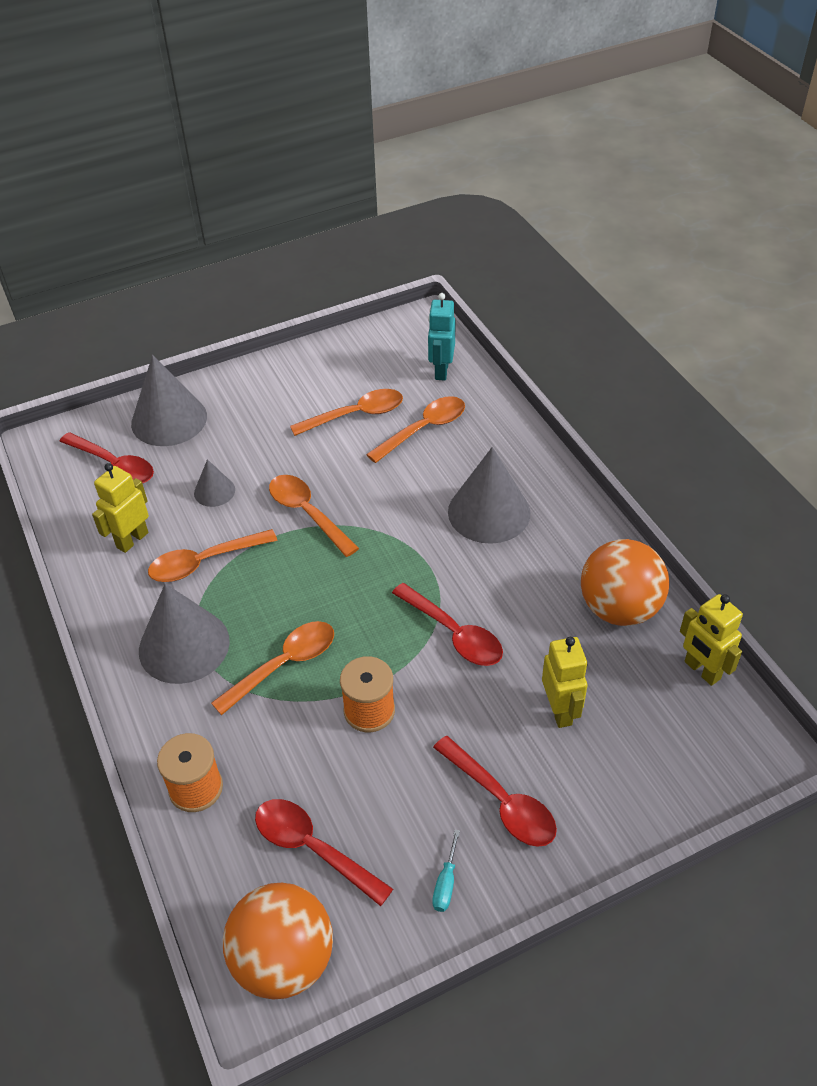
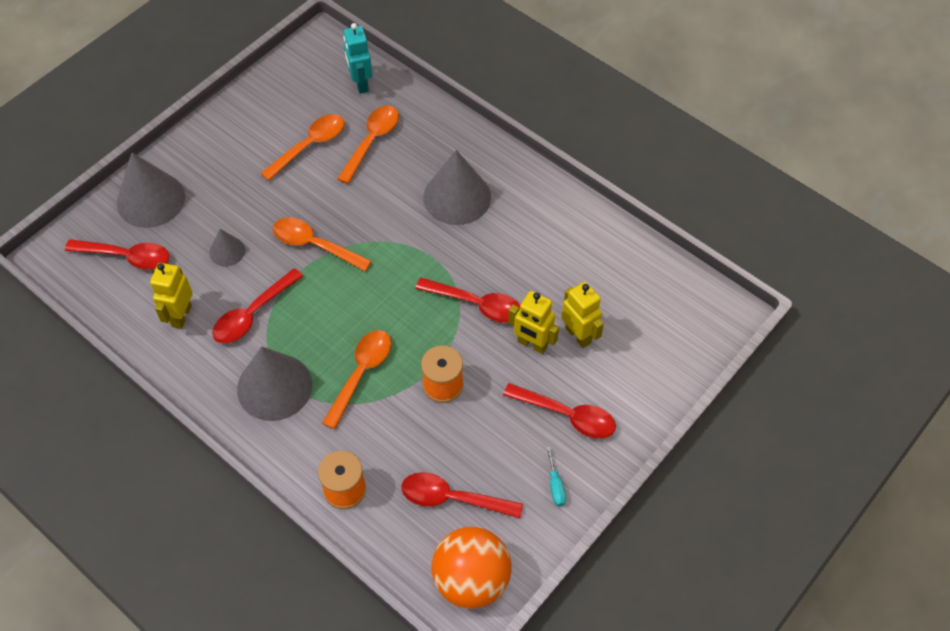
camera: 25 degrees left, 10 degrees up
orange spoon [148,529,278,582] -> red spoon [212,268,303,344]
orange ball [581,539,669,626] -> none
yellow robot [680,594,743,686] -> yellow robot moved to [508,291,559,354]

